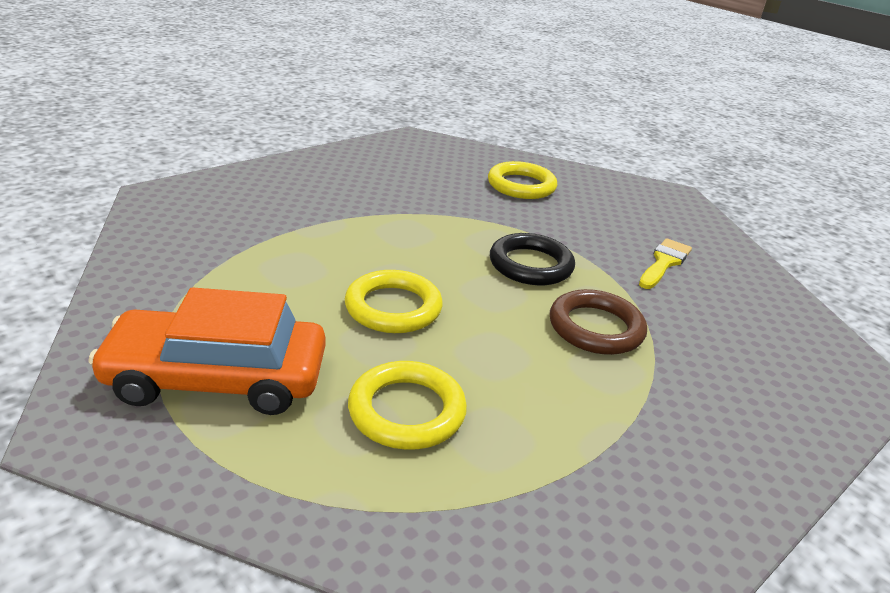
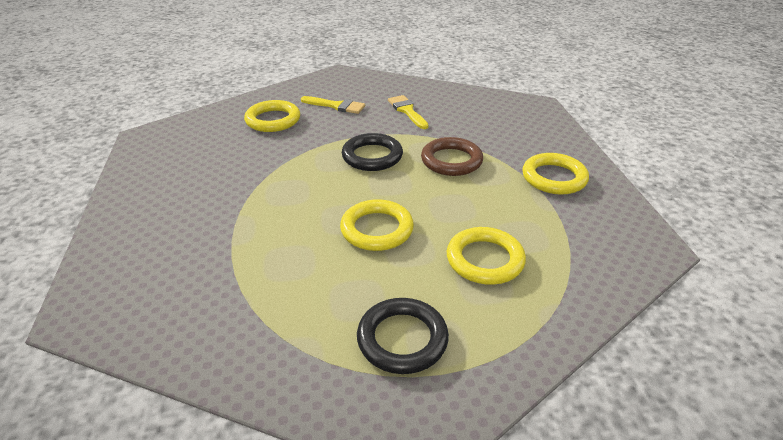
camera: 55 degrees left, 5 degrees up
orange car [88,287,326,415] -> black ring [357,298,449,374]
none -> yellow brush [301,96,365,114]
none -> yellow ring [522,153,589,195]

